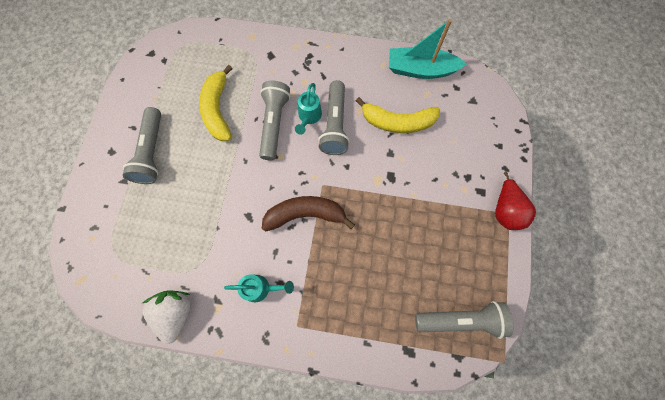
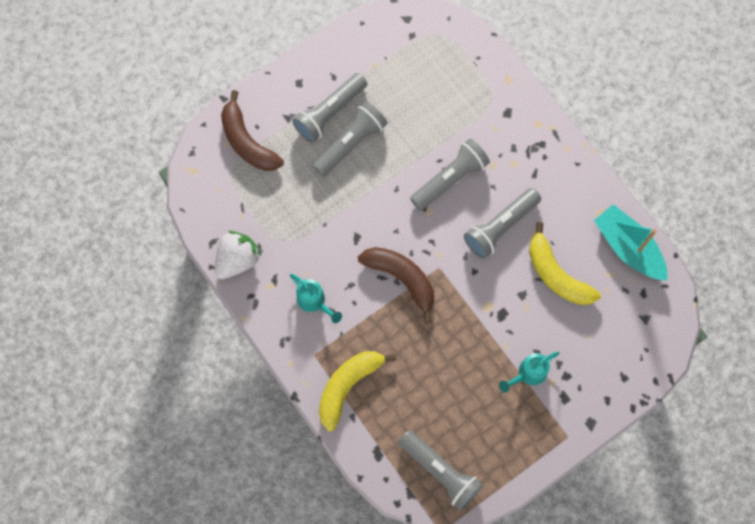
camera: 45 degrees right, 0 degrees up
yellow banana [199,65,233,141] -> yellow banana moved to [319,351,396,431]
turquoise watering can [295,83,322,135] -> turquoise watering can moved to [499,351,559,393]
red pear [495,172,536,230] -> none
none -> brown banana [221,90,284,171]
none -> grey flashlight [312,101,388,177]

